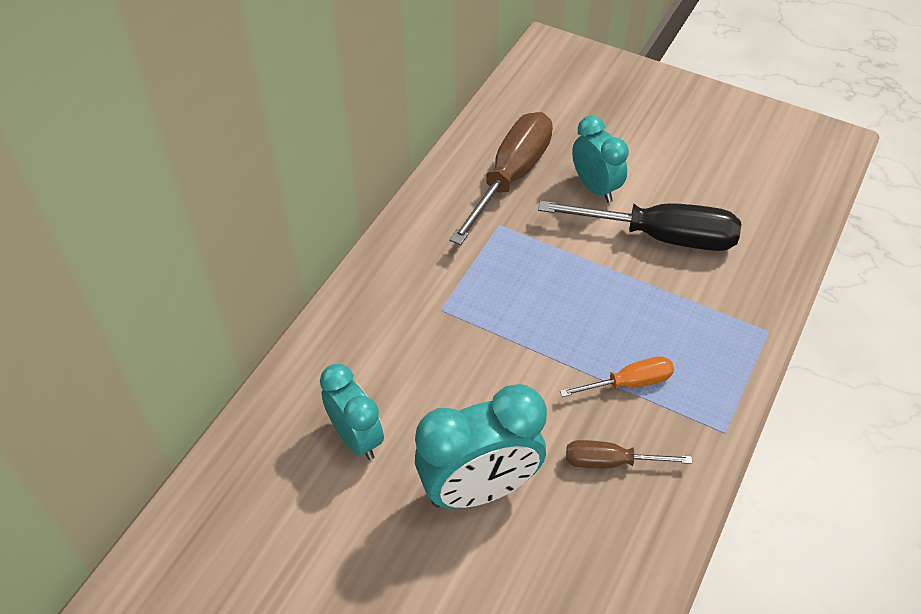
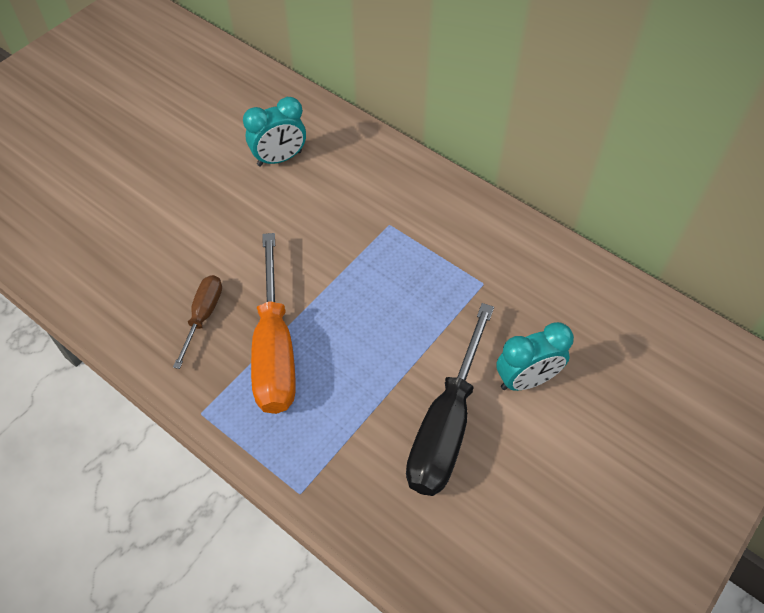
camera: 100 degrees right, 5 degrees up
turquoise clock [415,384,547,509] -> none
brown screwdriver [449,112,553,245] -> none
orange screwdriver [560,356,674,397] -> orange screwdriver [251,233,296,414], size x1.89

